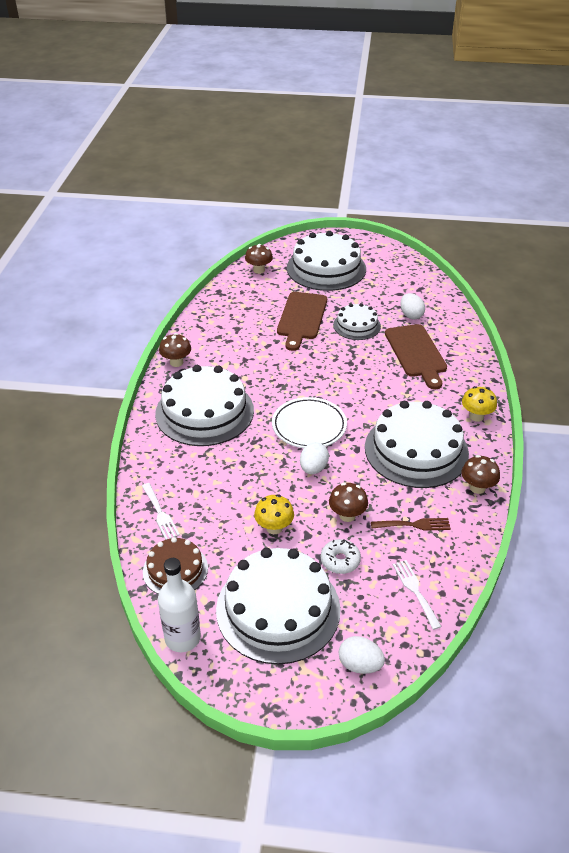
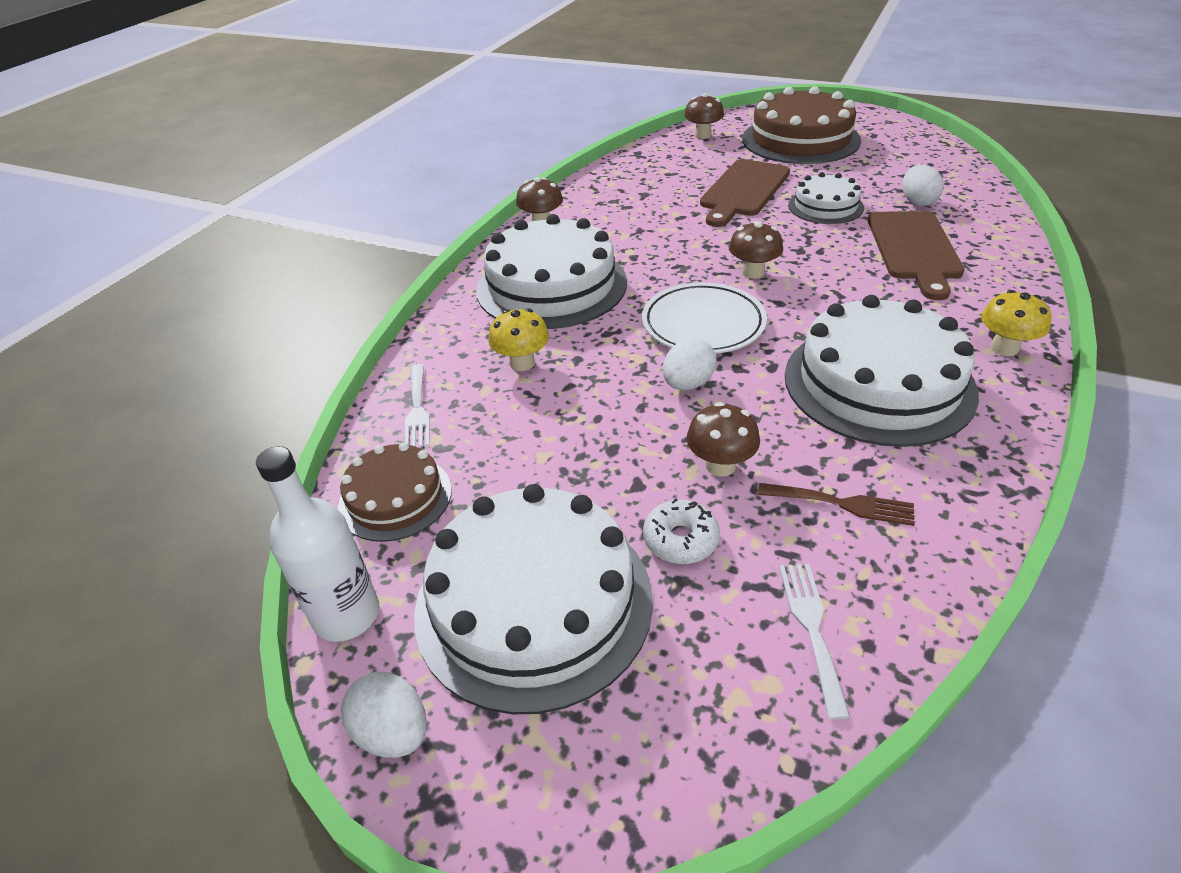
camera: 20 degrees right, 0 degrees up
yellow mushroom [254,494,294,534] -> yellow mushroom moved to [489,309,549,371]
white cake [287,231,366,291] -> brown cake [742,86,861,164]
white egg [339,636,385,674] -> white egg moved to [341,672,427,758]
brown mushroom [461,455,500,494] -> brown mushroom moved to [729,221,783,279]

